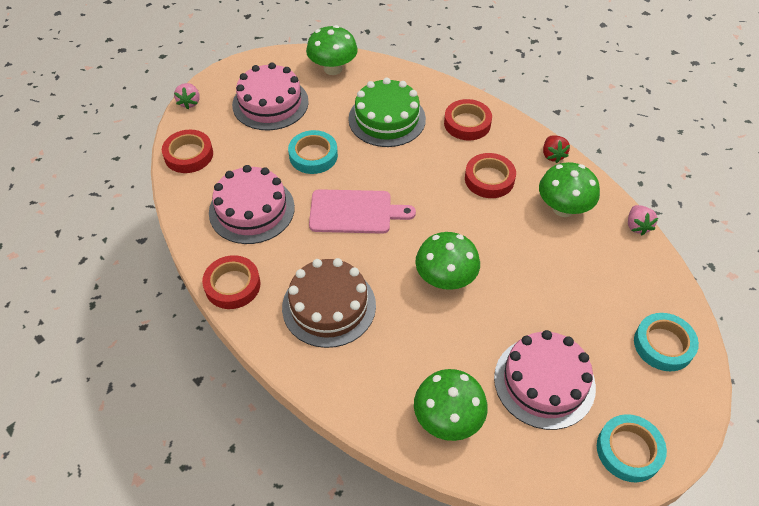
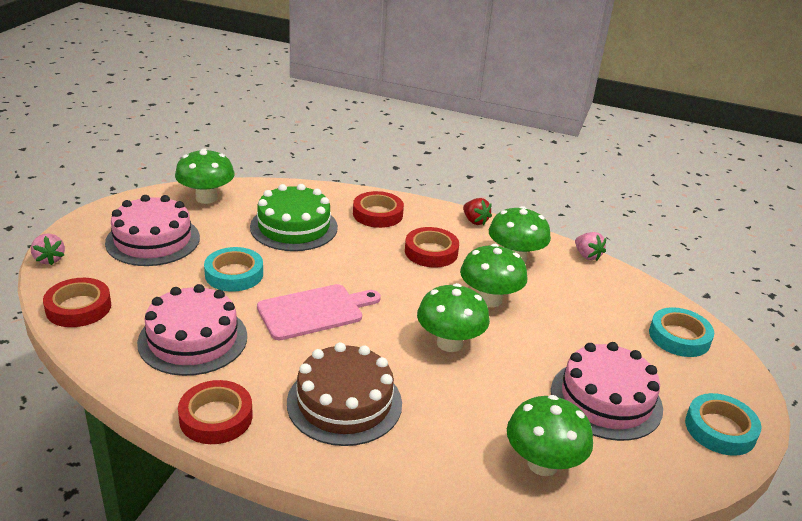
camera: 30 degrees left, 20 degrees down
none -> green mushroom [460,244,528,307]

